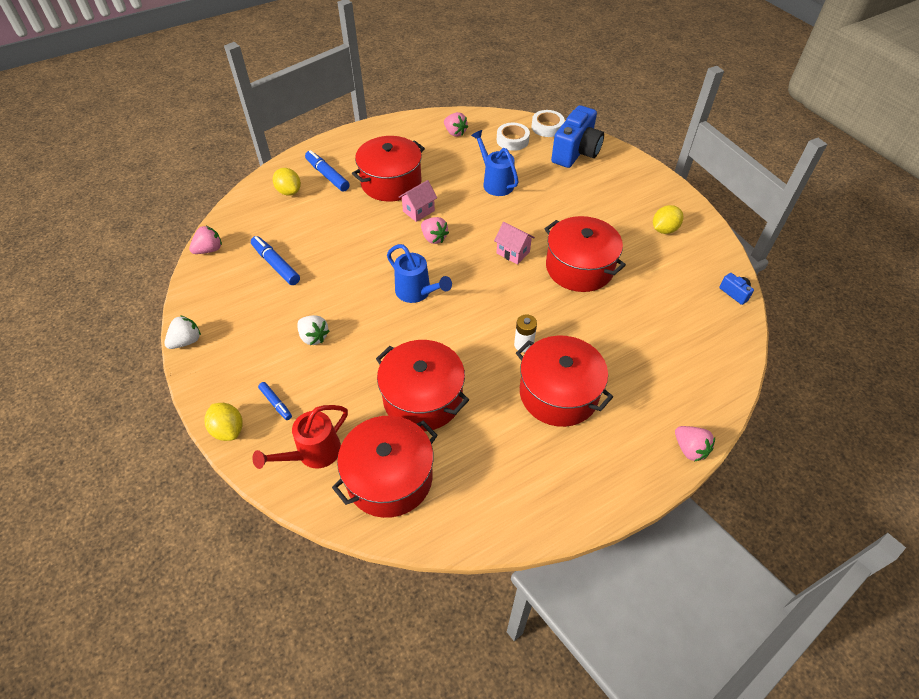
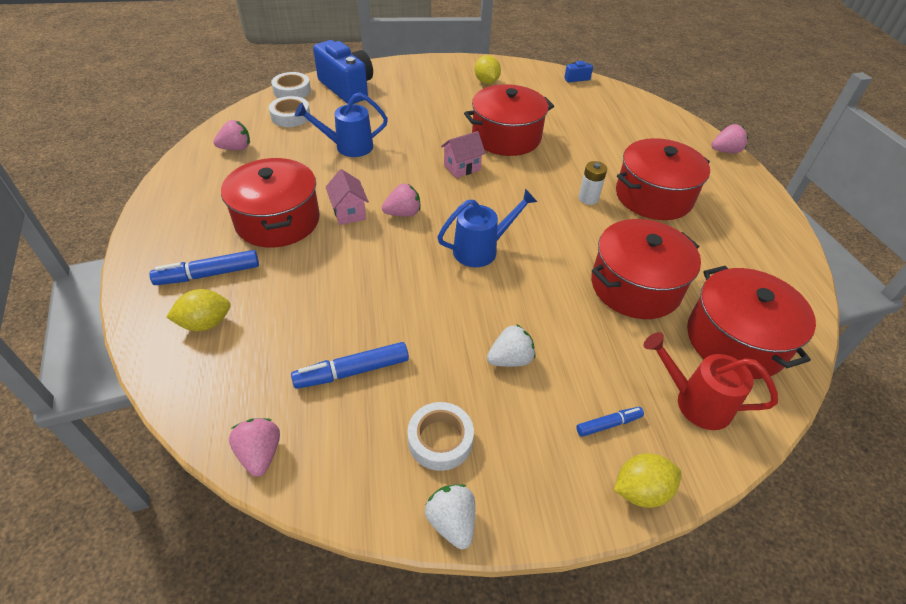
camera: 70 degrees left, 5 degrees down
red watering can [252,405,348,469] -> red watering can turned 135 degrees clockwise [644,332,778,430]
none -> white tape [408,402,474,471]

